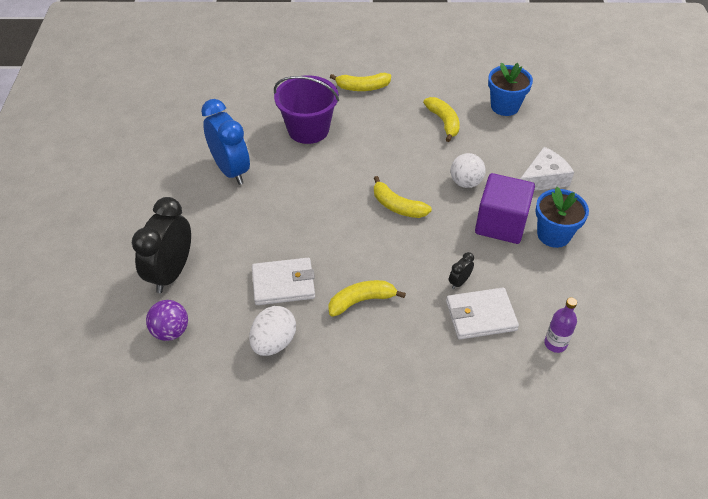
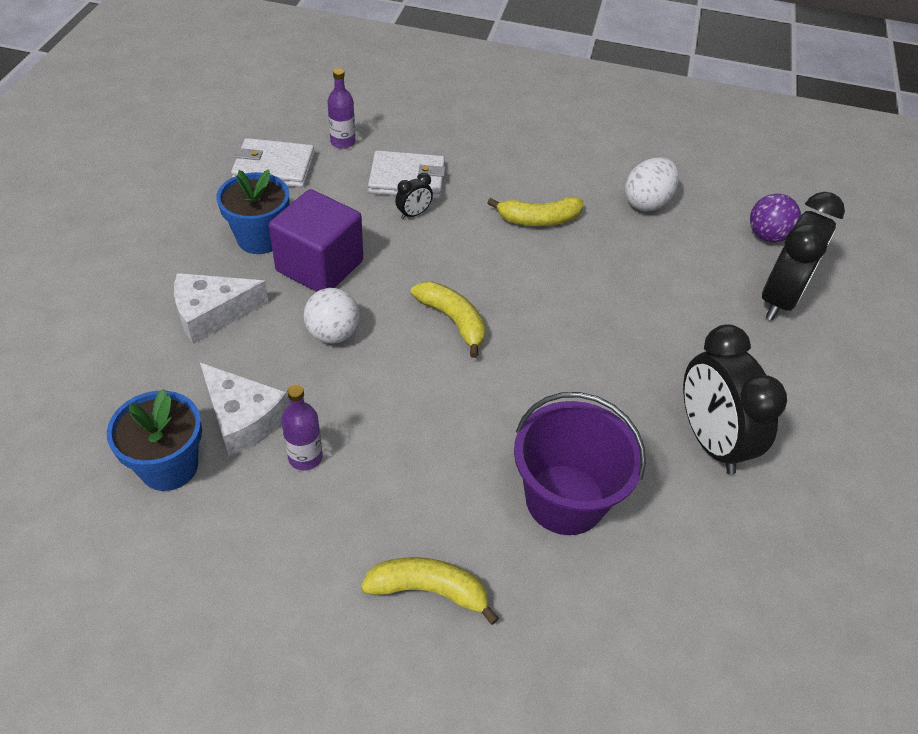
camera: 170 degrees left, 0 degrees up
blue clock [201,99,250,185] -> black clock [683,324,787,474]
white wallet [252,258,315,305] -> white wallet moved to [231,138,315,187]
yellow banana [423,97,460,142] -> purple bottle [281,384,323,470]
none -> white cheese [200,363,289,456]

